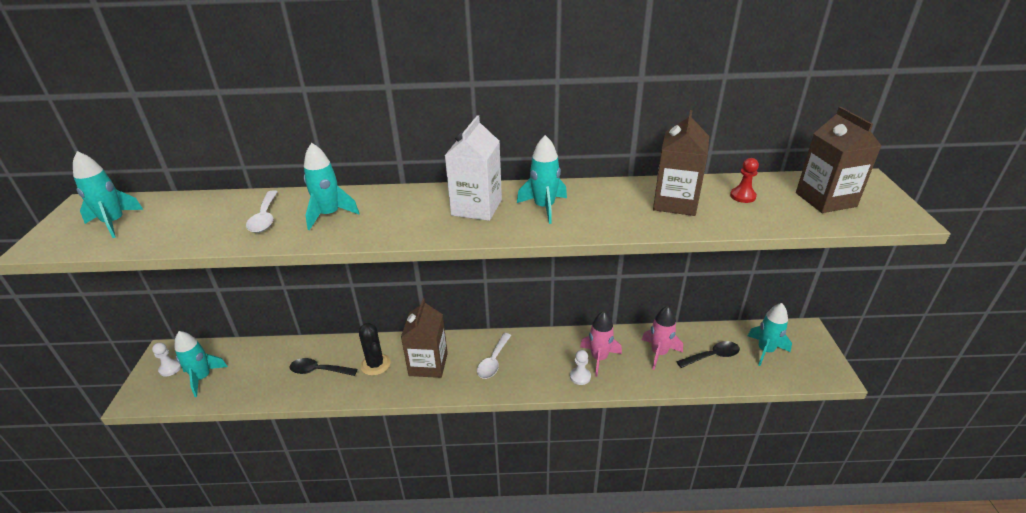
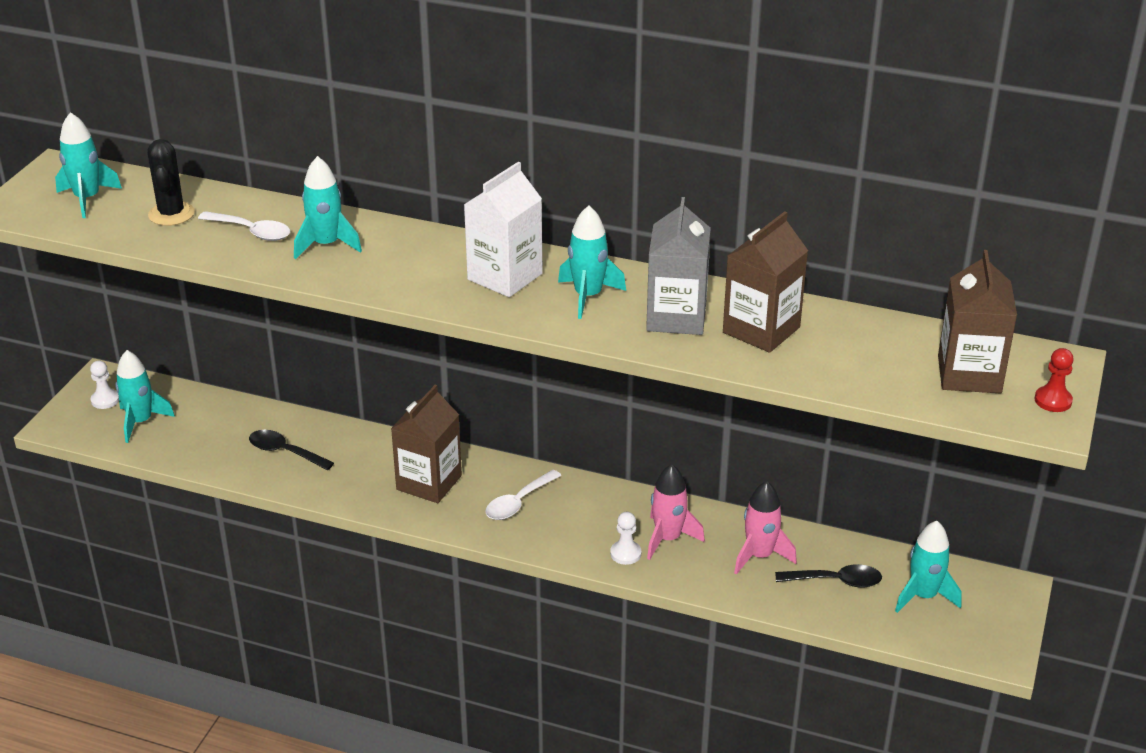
camera: 20 degrees right, 0 degrees up
white spoon [246,190,278,233] -> white spoon turned 75 degrees counterclockwise [198,211,290,241]
black cactus [359,323,391,376] -> black cactus moved to [147,139,195,226]
red pawn [730,158,759,203] -> red pawn moved to [1034,348,1074,412]
none -> grey carton [646,197,711,335]

